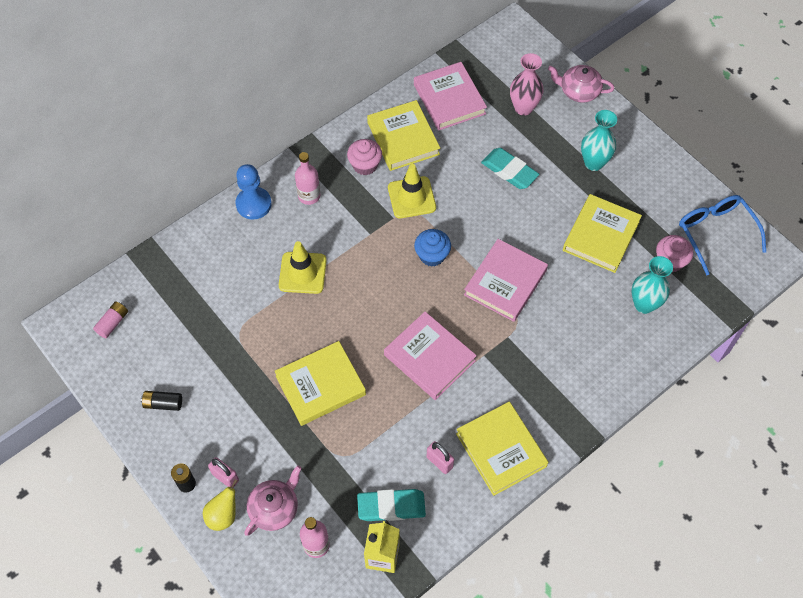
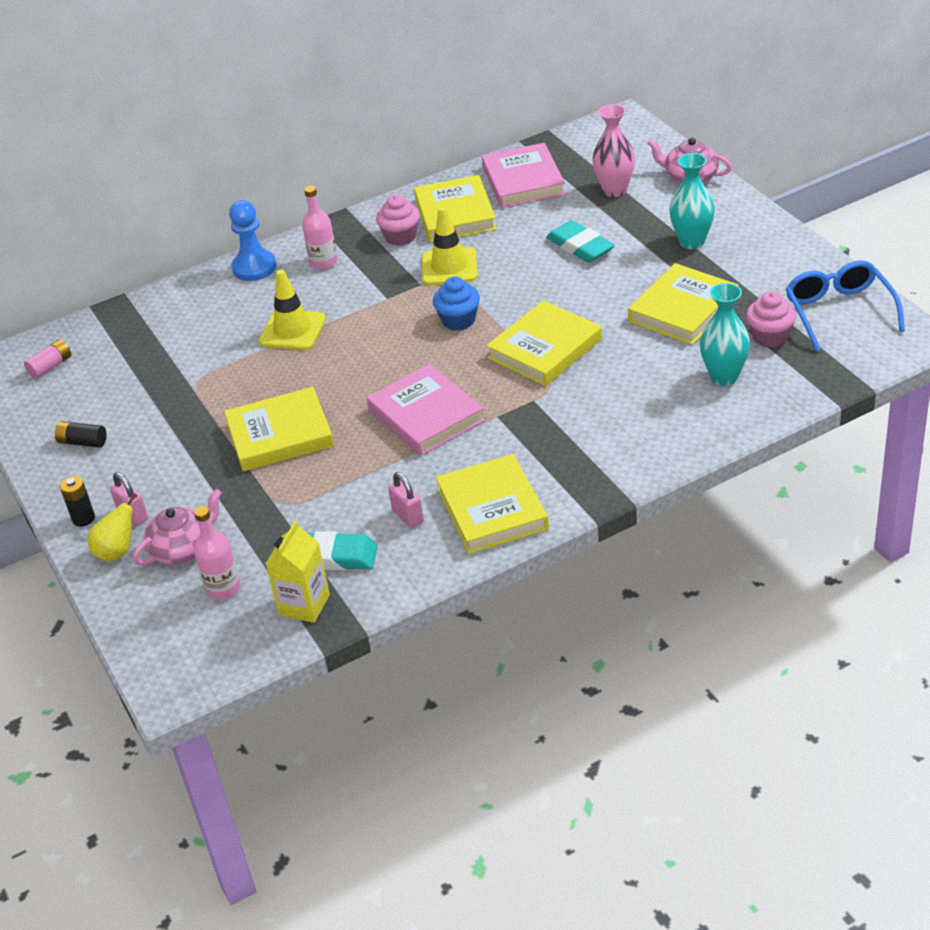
camera: 15 degrees right, 20 degrees down
pink book [464,239,548,322] -> yellow book [486,300,602,386]

